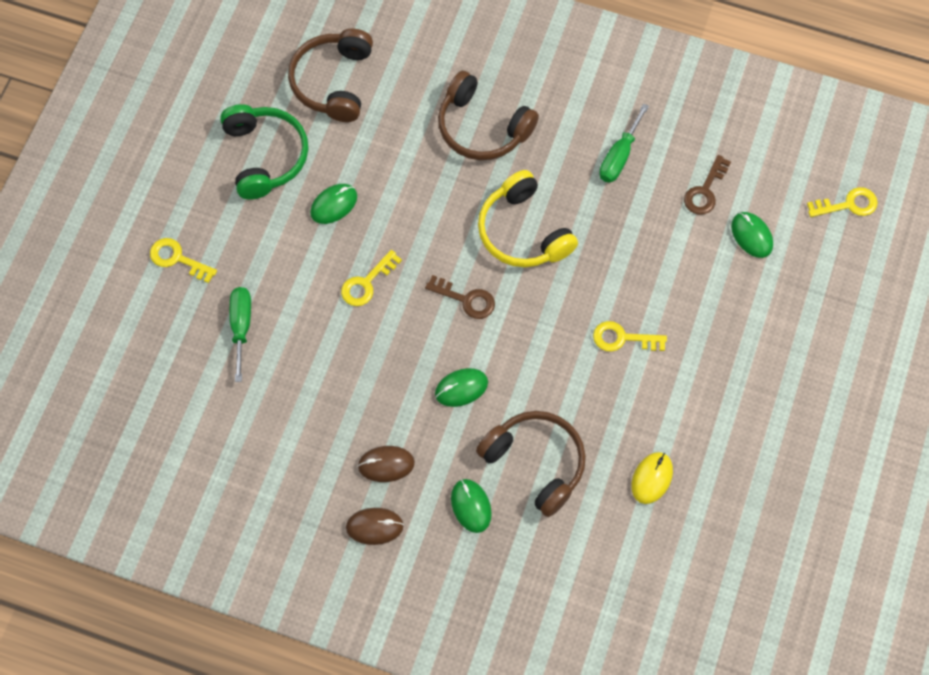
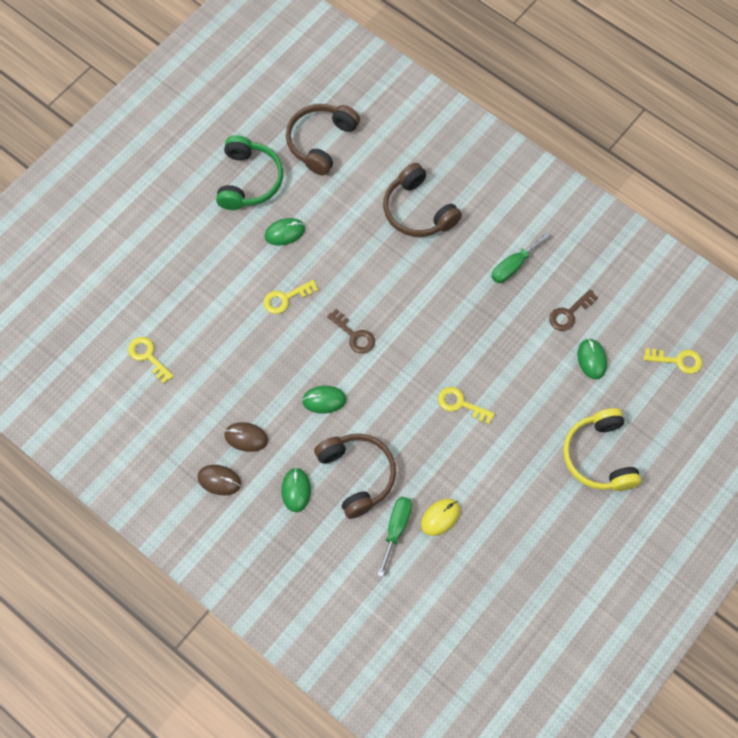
camera: 20 degrees right, 0 degrees up
yellow key [150,238,217,283] -> yellow key moved to [128,337,174,384]
green screwdriver [230,287,251,382] -> green screwdriver moved to [377,497,412,577]
yellow headphones [478,170,578,267] -> yellow headphones moved to [563,408,641,491]

